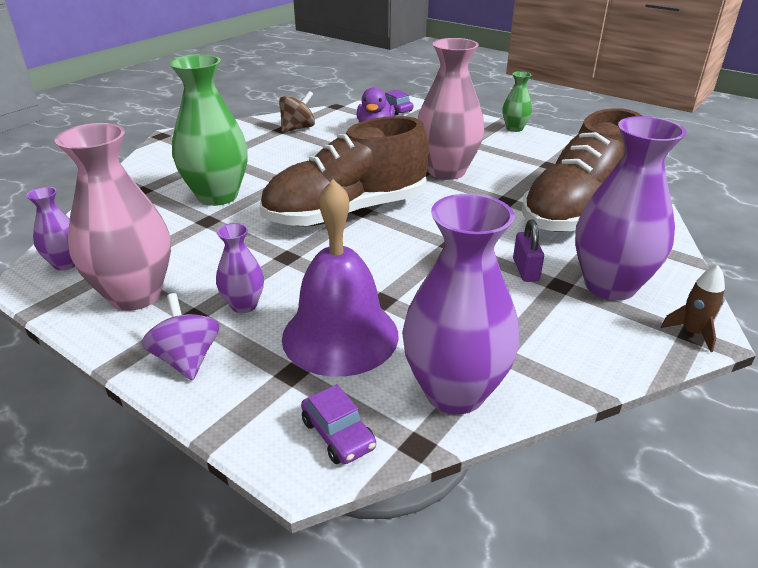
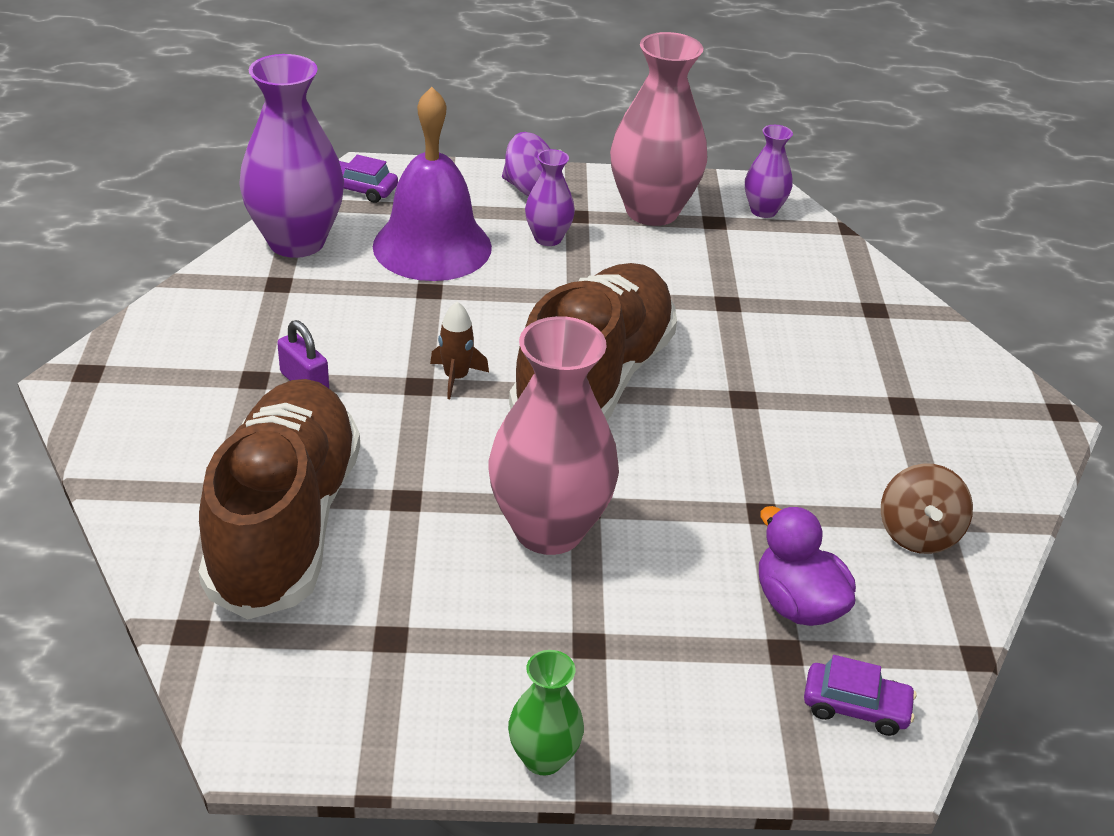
camera: 140 degrees right, 5 degrees up
green vase [170,54,248,206] -> none
purple vase [575,116,686,301] -> none
brown rocket [661,265,725,352] -> brown rocket moved to [430,302,489,399]

